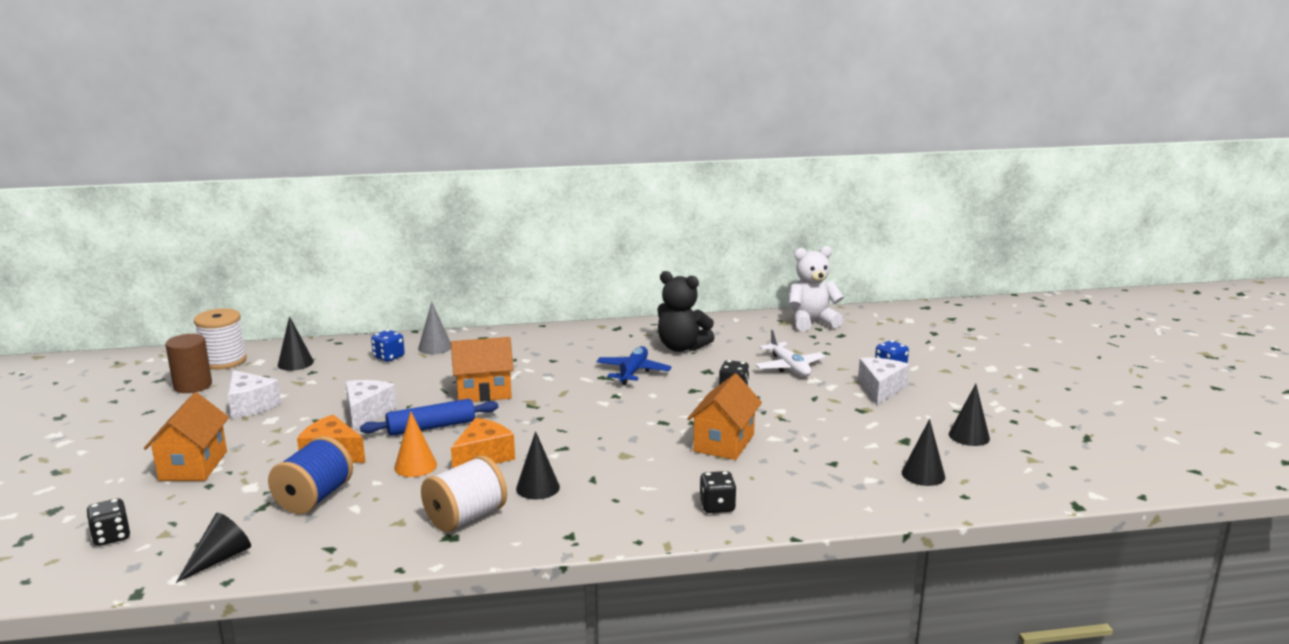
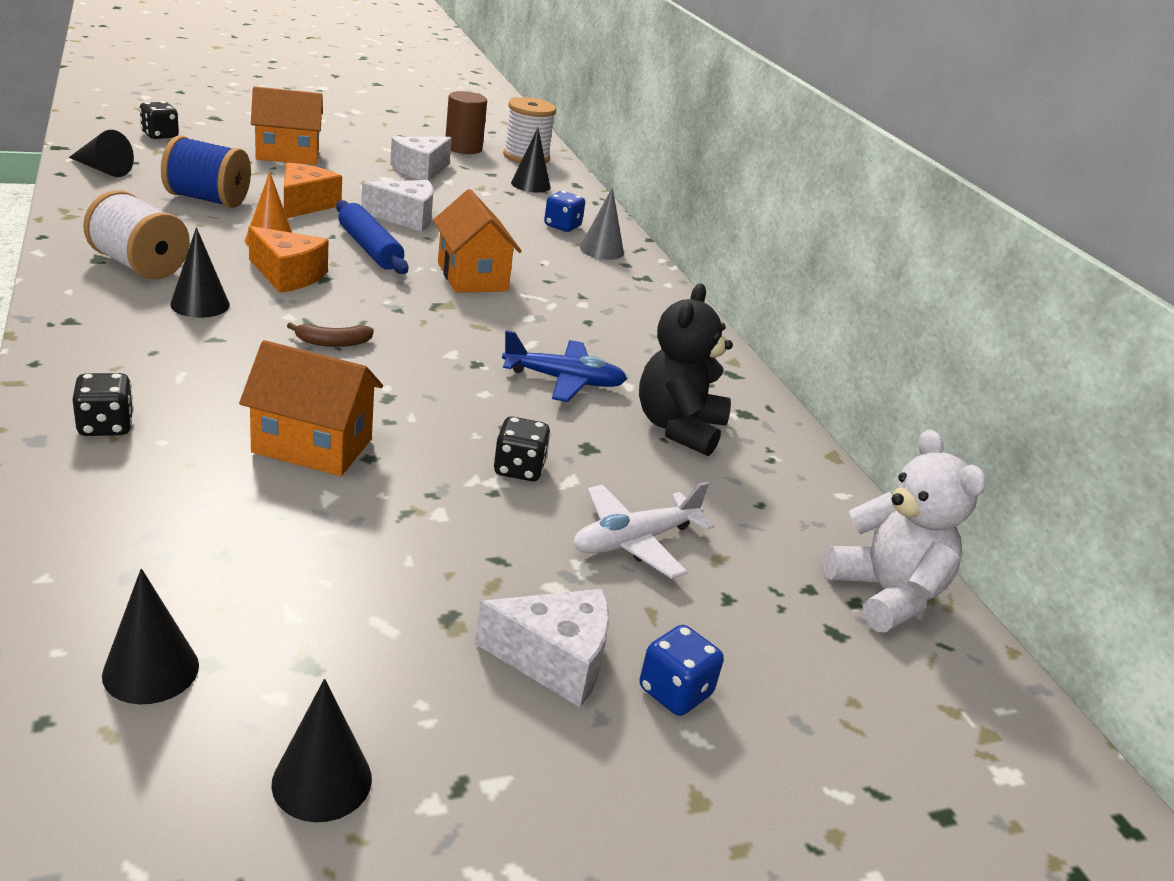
camera: 75 degrees right, 10 degrees up
none -> brown banana [287,323,374,347]

